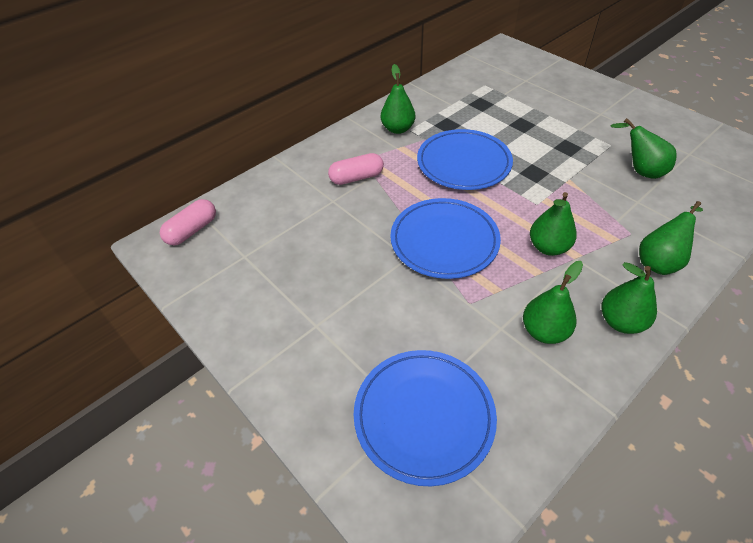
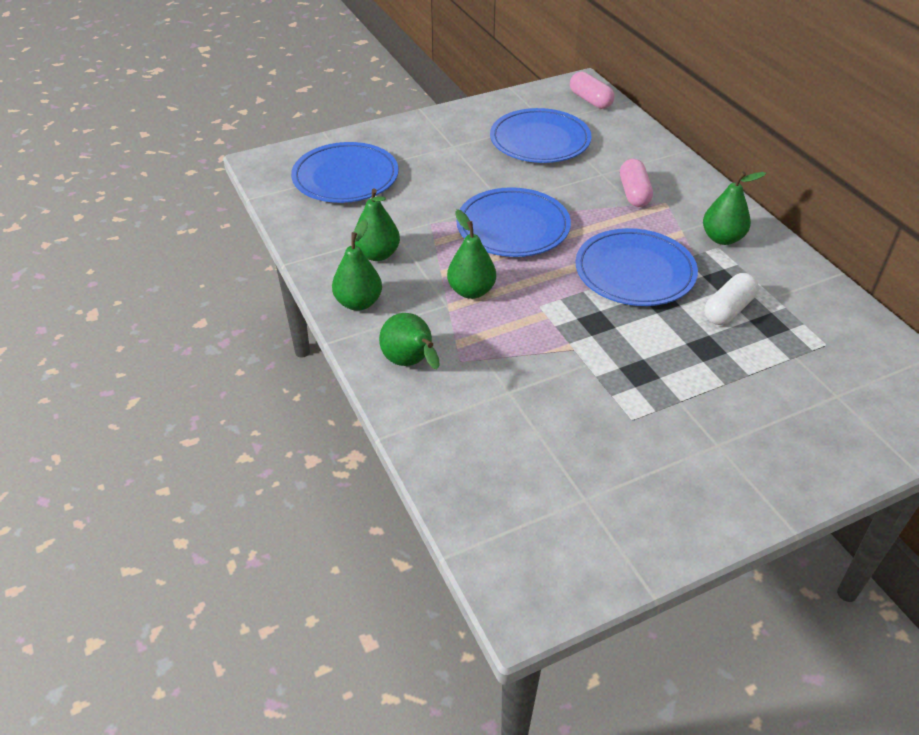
camera: 105 degrees right, 5 degrees down
green pear [611,118,677,179] -> none
none -> blue plate [490,108,592,163]
none -> white capsule [704,273,759,325]

